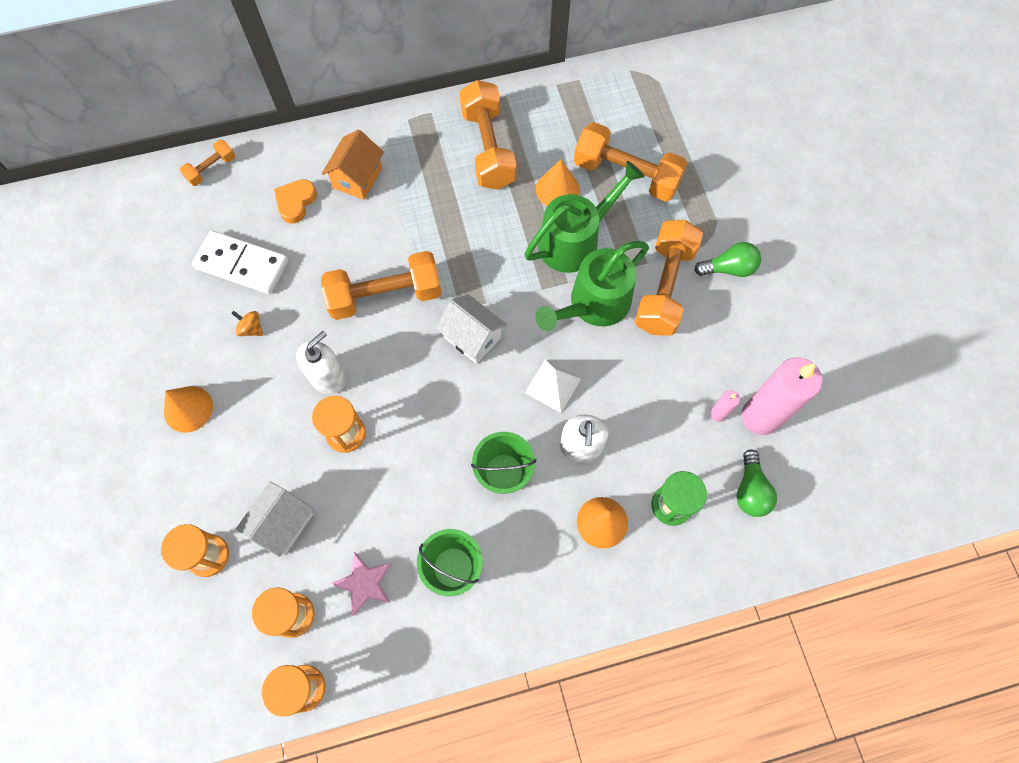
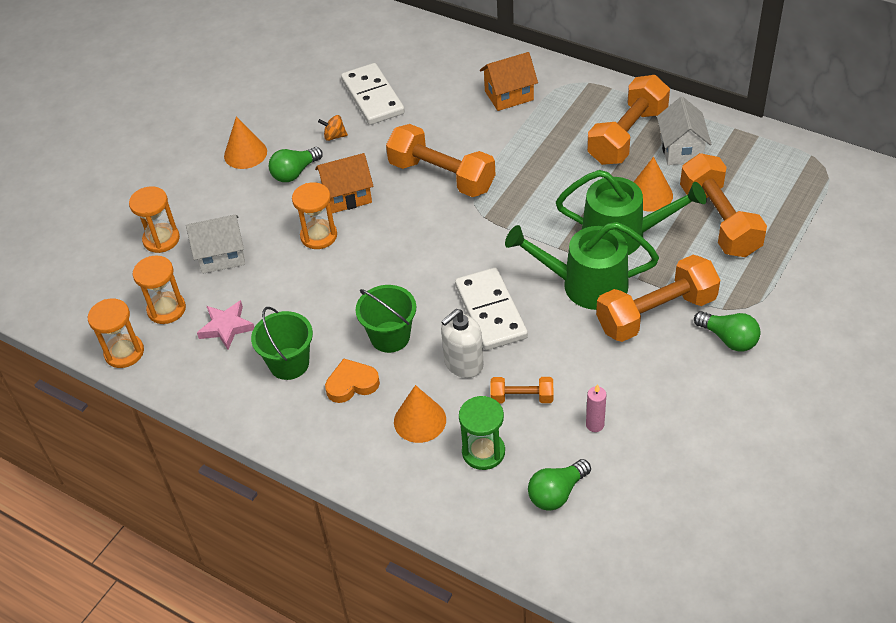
camera: 50 degrees right, 20 degrees down
orange dumbbell [180,140,235,186] -> orange dumbbell moved to [490,377,553,403]
orange spinning top [231,311,263,336] -> orange spinning top turned 75 degrees counterclockwise [318,115,348,141]
orange heart [274,179,317,224] -> orange heart moved to [325,358,380,403]
white soap dispenser [296,331,346,394] -> orange house [315,153,373,213]
white house [436,294,507,364] -> white house moved to [657,97,711,165]
white pyramid [525,359,581,413] -> white domino [455,268,528,350]
pink candle [741,358,823,435] -> none
none -> green light bulb [269,147,323,182]

